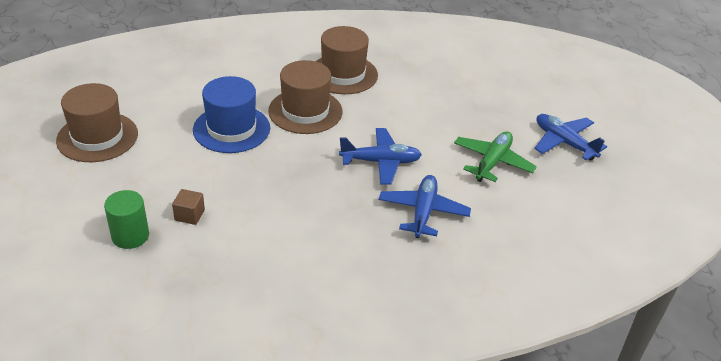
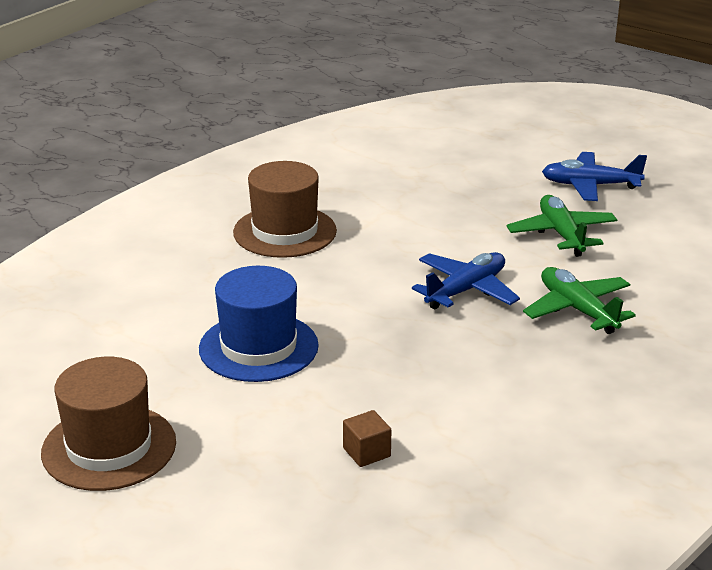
camera: 40 degrees left, 10 degrees down
green cylinder [104,190,149,249] -> none
brown hat [268,60,342,134] -> none
blue plane [379,175,471,238] -> green plane [523,267,636,334]

